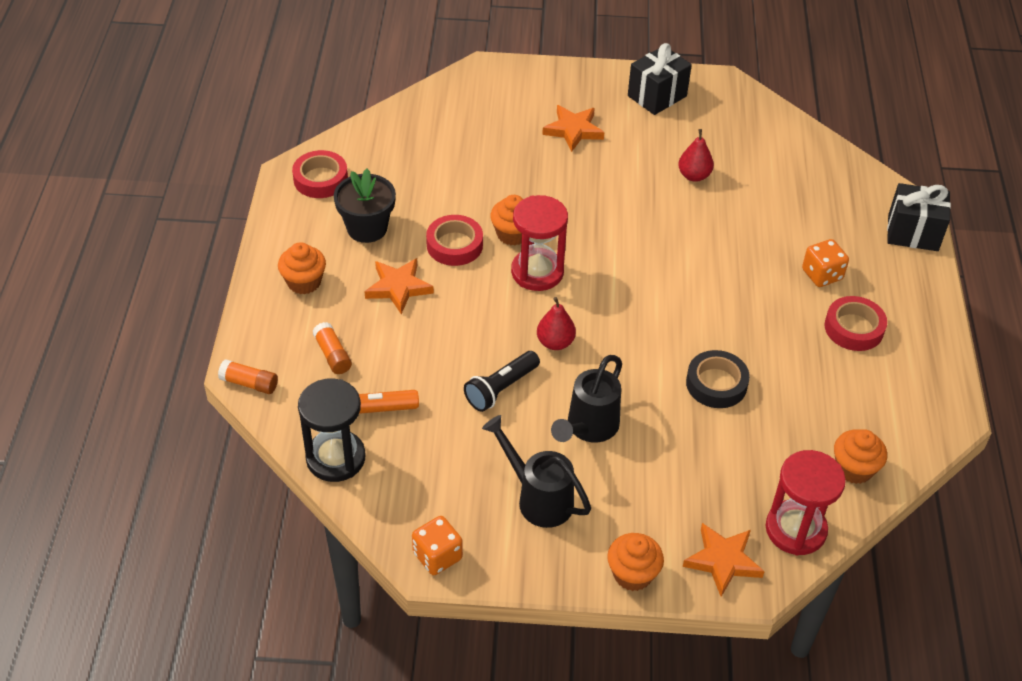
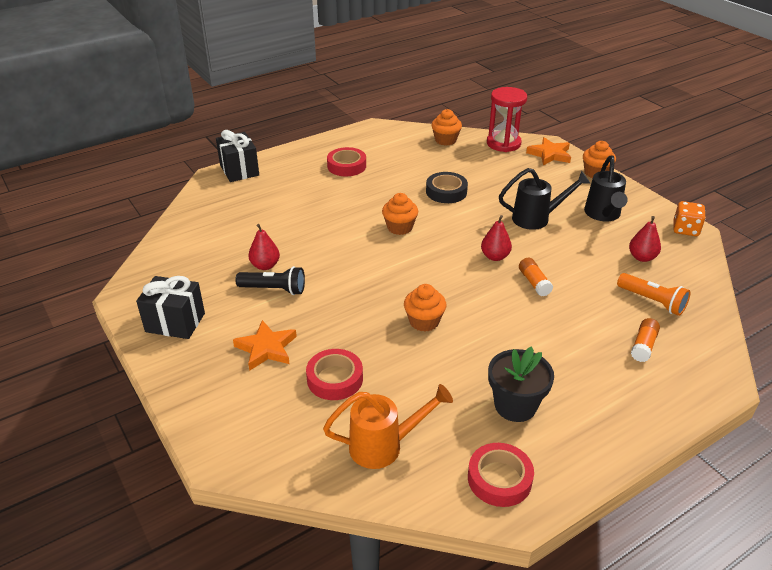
camera: 125 degrees left, 10 degrees down
orange glue stick [218,359,278,394] -> orange glue stick moved to [519,258,553,297]
orange cupcake [278,242,326,294] -> orange cupcake moved to [382,193,418,235]
black hourglass [298,379,365,482] -> none
orange star [365,258,434,314] -> none
red tape [426,215,483,266] -> red tape moved to [306,349,363,400]
black flashlight [464,351,540,412] -> black flashlight moved to [235,266,305,295]
red hourglass [511,195,568,291] -> none
orange dice [802,239,849,287] -> none
none -> orange watering can [323,384,453,469]
none -> red pear [629,216,661,262]

